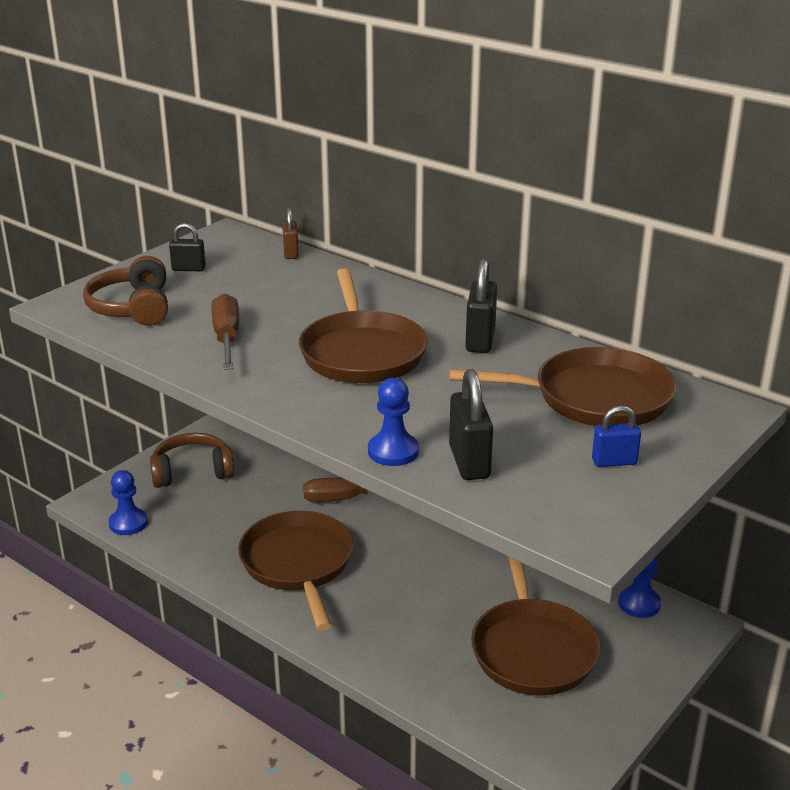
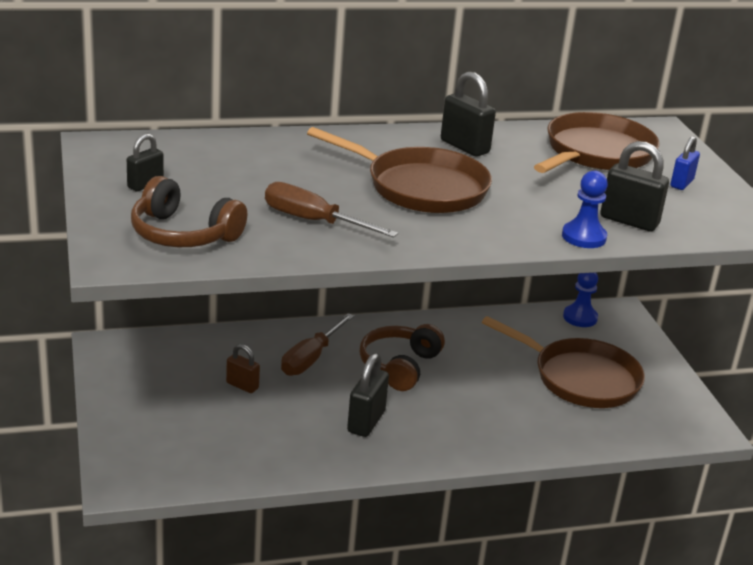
camera: 55 degrees left, 0 degrees up
blue pawn [109,470,148,535] -> none
brown headphones [150,433,234,488] -> brown headphones moved to [360,324,445,391]
brown pan [238,511,354,630] -> black padlock [347,353,389,437]
brown padlock [282,208,299,259] -> brown padlock moved to [226,344,260,393]

